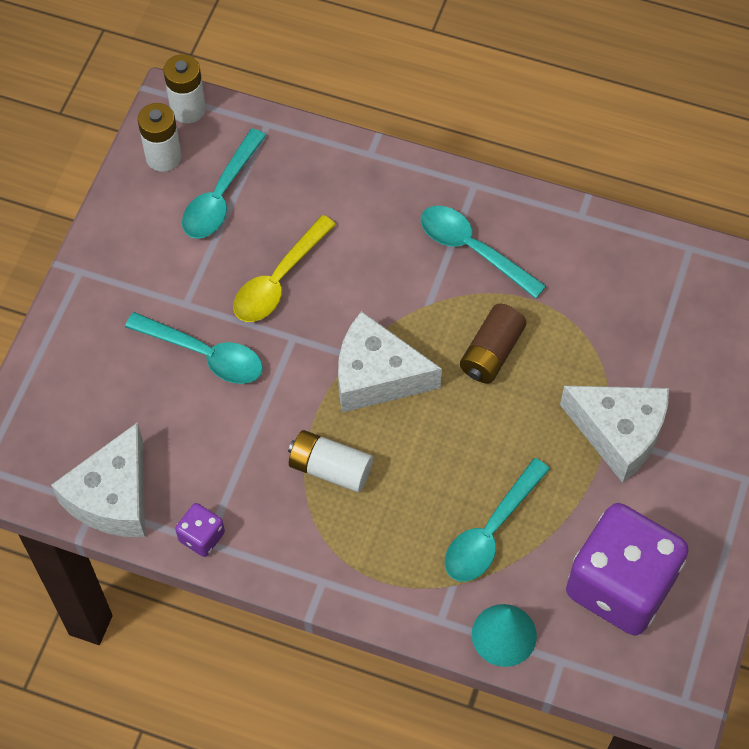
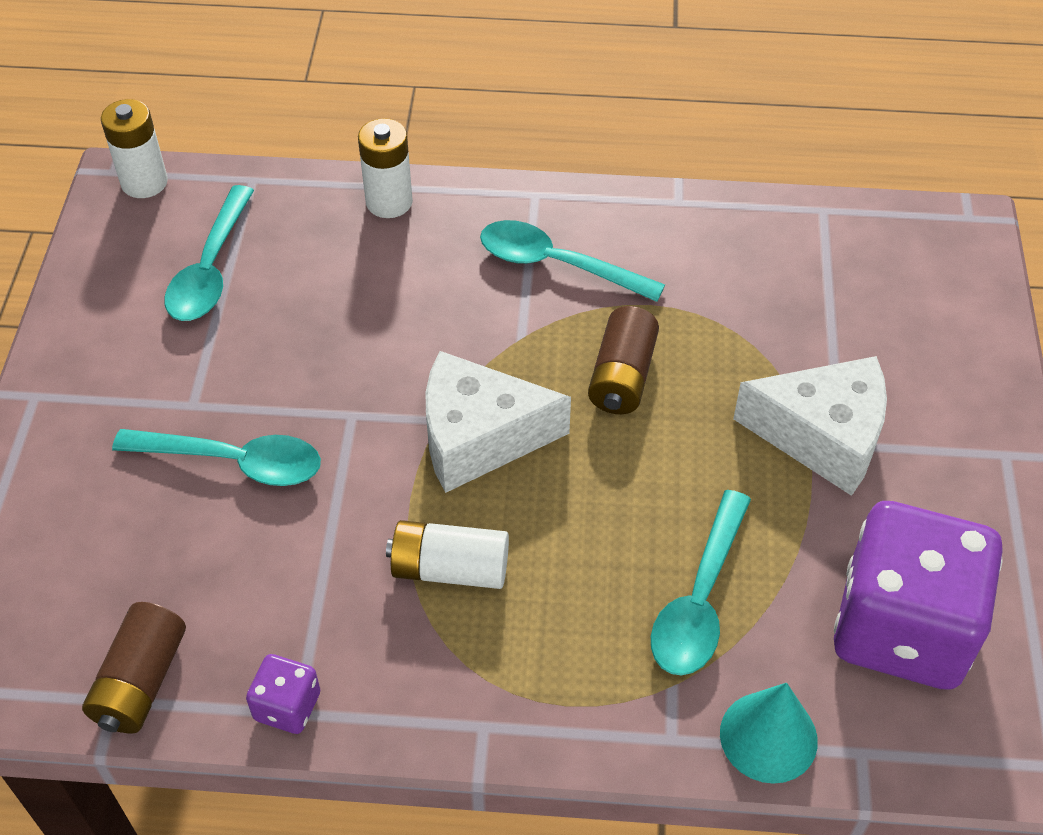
camera: 15 degrees left, 10 degrees down
white cheese [51,422,145,537] -> brown battery [82,602,186,733]
white battery [138,103,182,172] -> white battery moved to [358,118,413,218]
yellow spoon [233,215,336,322] -> none

